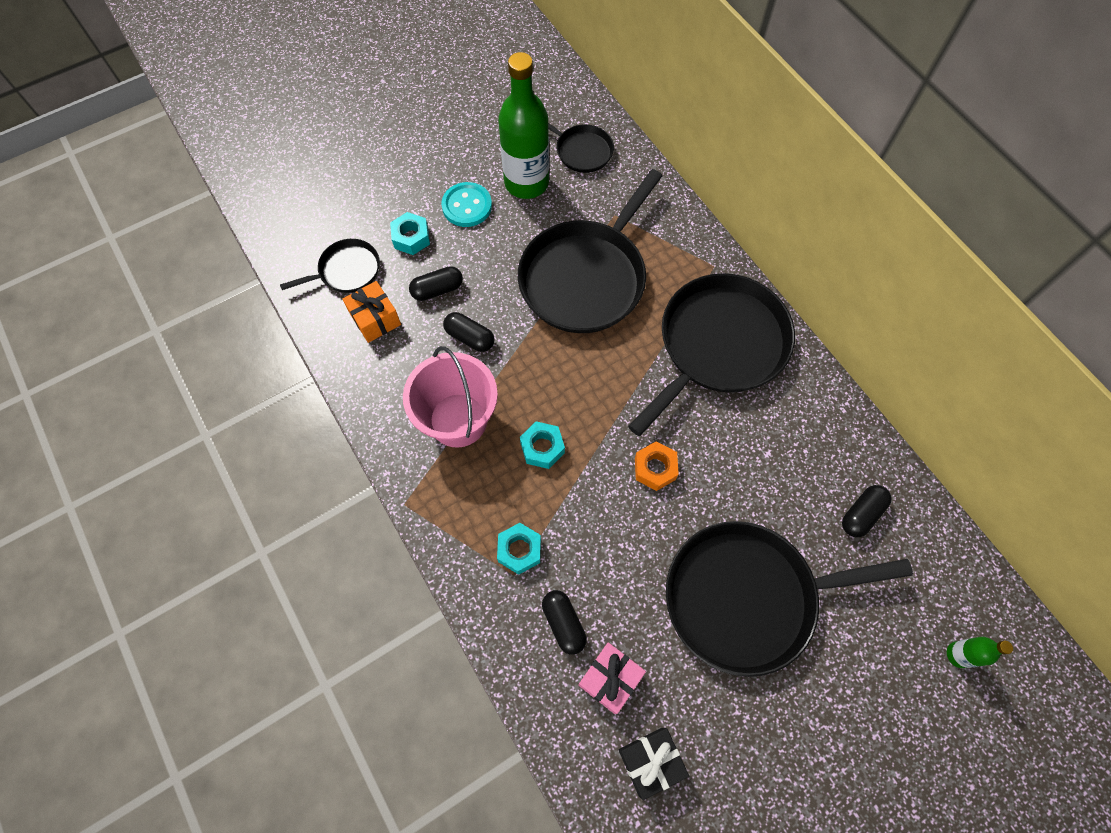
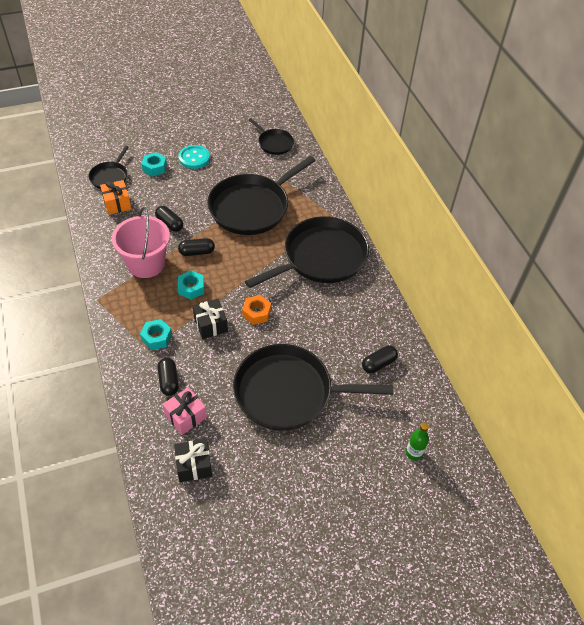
camera: 10 degrees right, 15 degrees down
black pan [280,239,380,293] -> black pan turned 120 degrees clockwise [88,146,129,189]
black capsule [409,266,463,301] -> black capsule moved to [178,238,215,256]
green bottle [498,52,549,199] -> none
none -> black gift [193,299,228,339]

